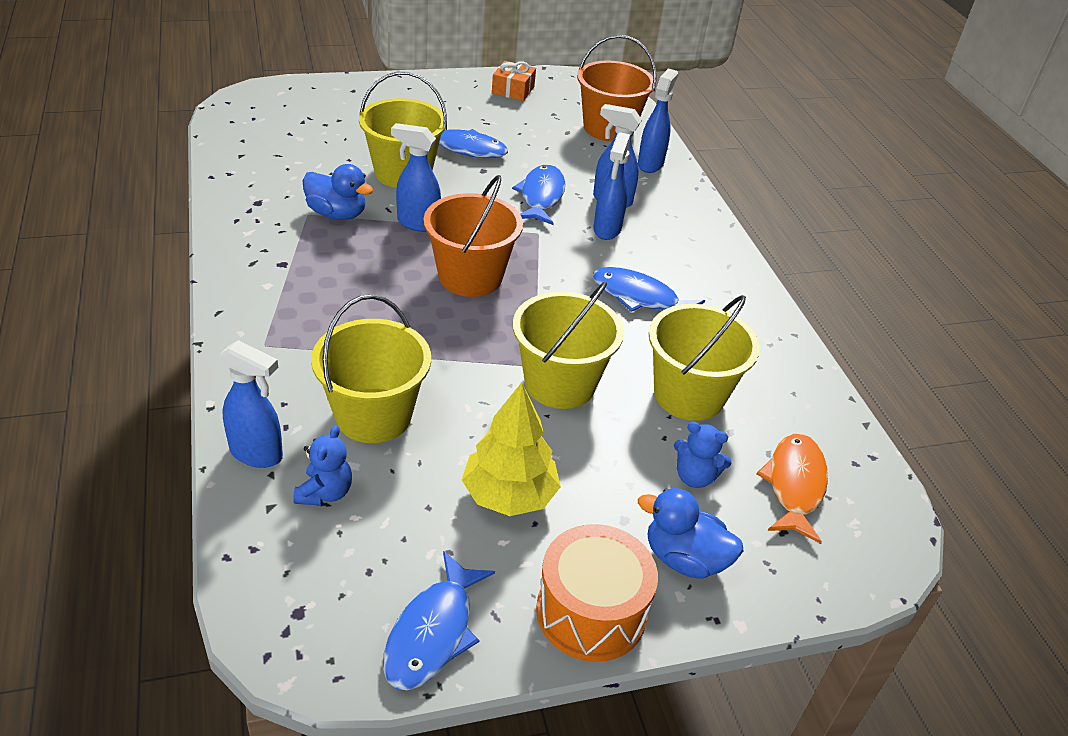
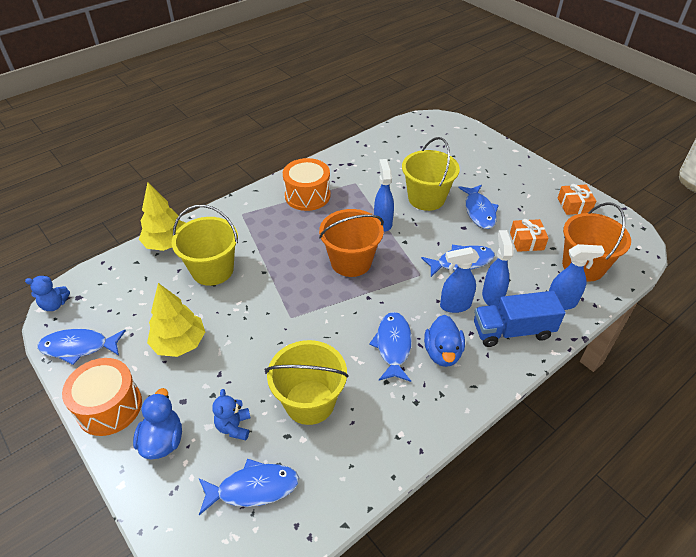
camera: 70 degrees right, 5 degrees up
blue spray bottle [219,340,283,468] -> yellow tree [139,183,185,251]
blue teddy bear [293,425,352,506] -> blue teddy bear moved to [25,276,70,311]
blue duck [303,164,373,220] -> blue duck moved to [424,315,465,367]
yellow bucket [513,282,624,409] -> none
orange fish [756,434,828,544] -> blue fish [199,459,299,515]
none -> orange drum [283,158,331,211]
none -> blue truck [474,291,566,347]
none -> orange gift [510,219,549,252]

